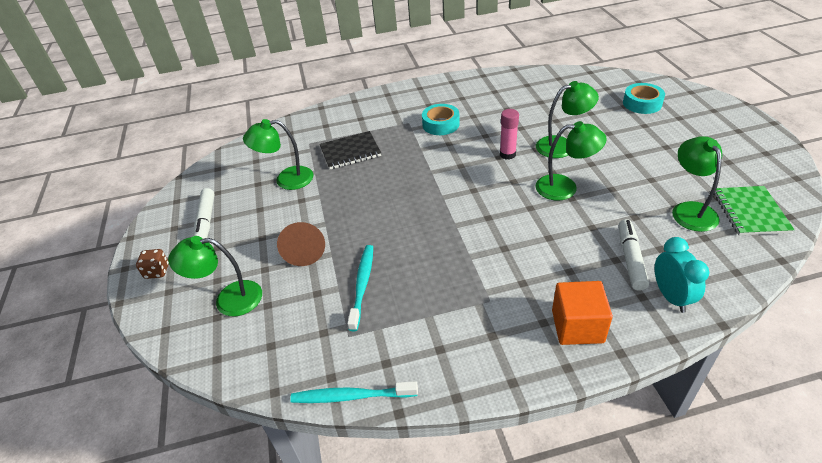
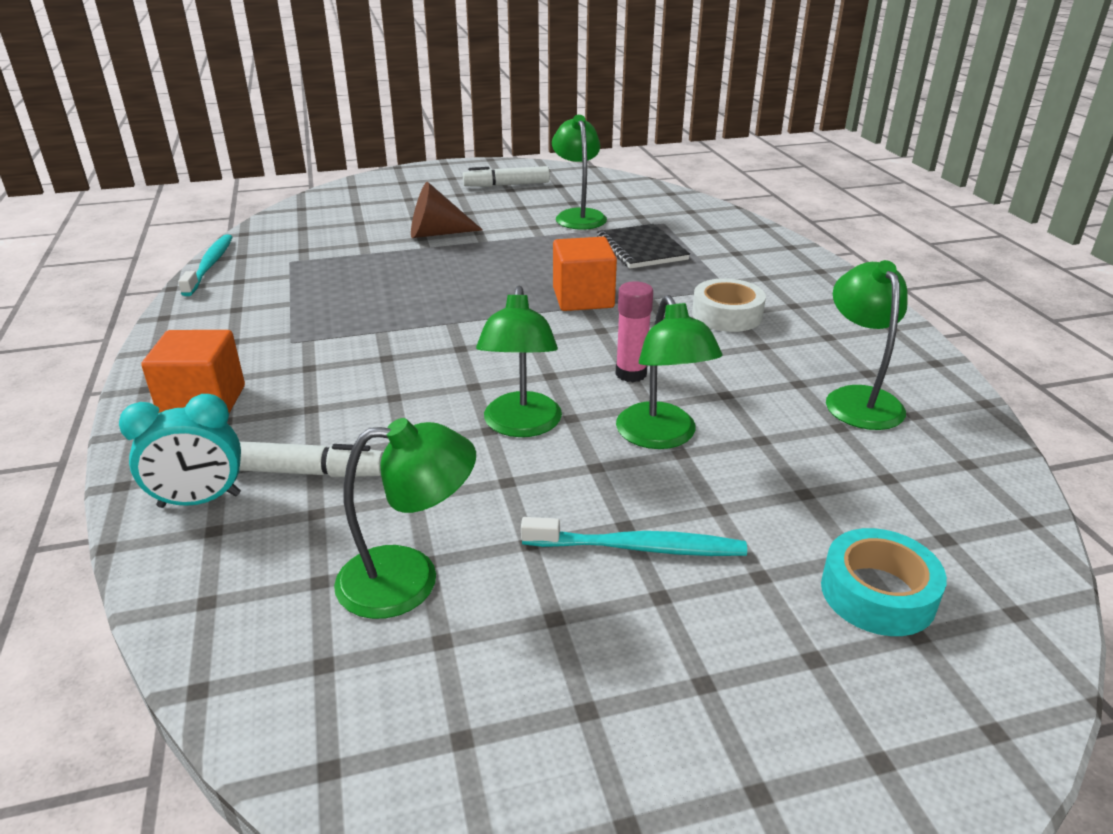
camera: 85 degrees right, 10 degrees down
brown dice [136,249,169,279] -> none
green lamp [168,236,262,316] -> green lamp moved to [826,260,908,430]
turquoise toothbrush [347,245,373,331] -> turquoise toothbrush moved to [521,517,747,556]
turquoise tape [422,104,460,135] -> white tape [692,278,766,332]
green notebook [714,186,795,235] -> none
none -> orange cube [553,237,617,311]

